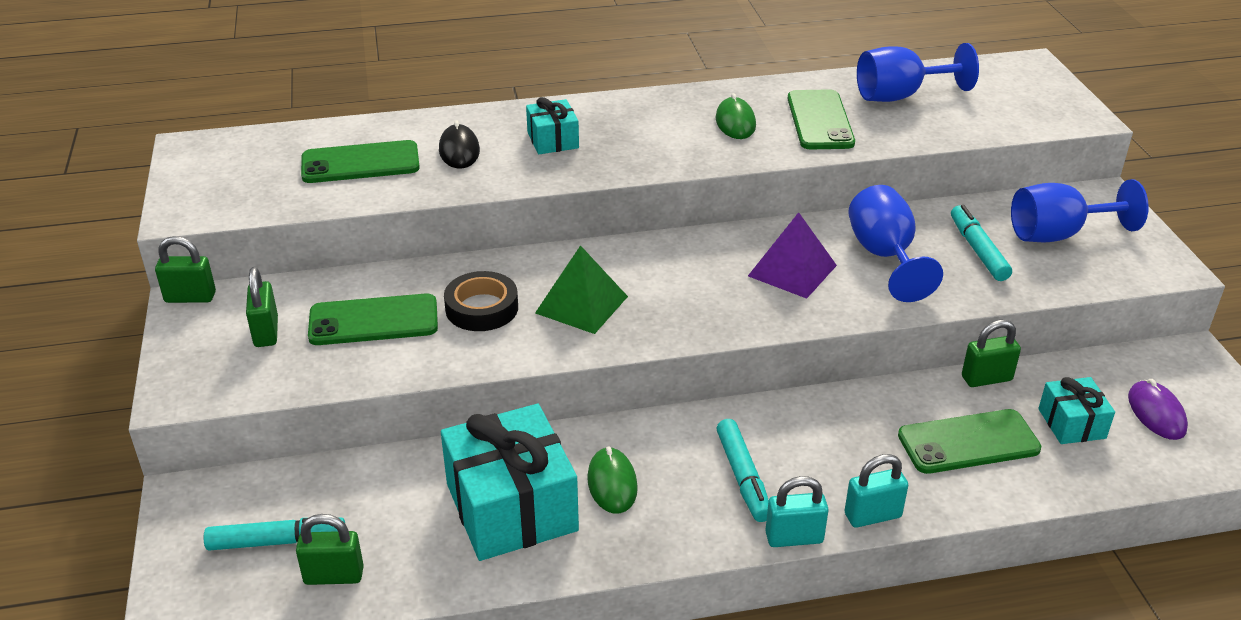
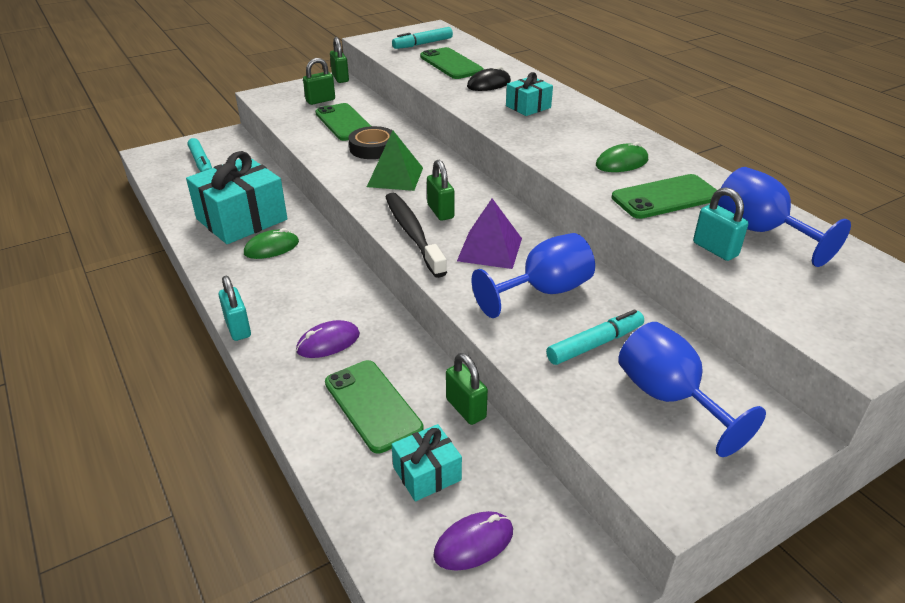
camera: 70 degrees right, 0 degrees up
green padlock [296,514,364,585] -> green padlock moved to [427,160,454,221]
turquoise marker [716,419,769,522] -> turquoise marker moved to [392,27,453,49]
turquoise padlock [844,454,908,528] -> turquoise padlock moved to [693,188,748,261]
none -> purple mouse [296,320,360,358]
none -> black toothbrush [386,193,447,278]

